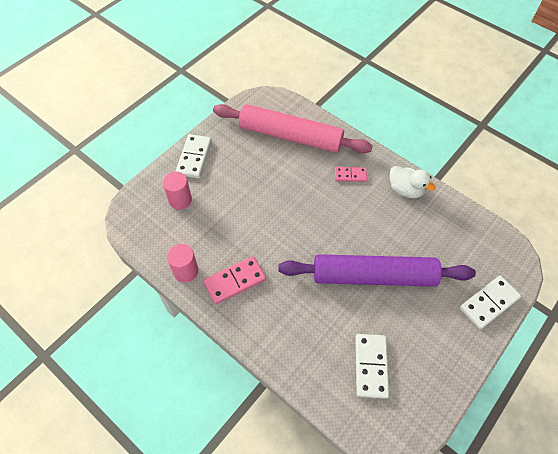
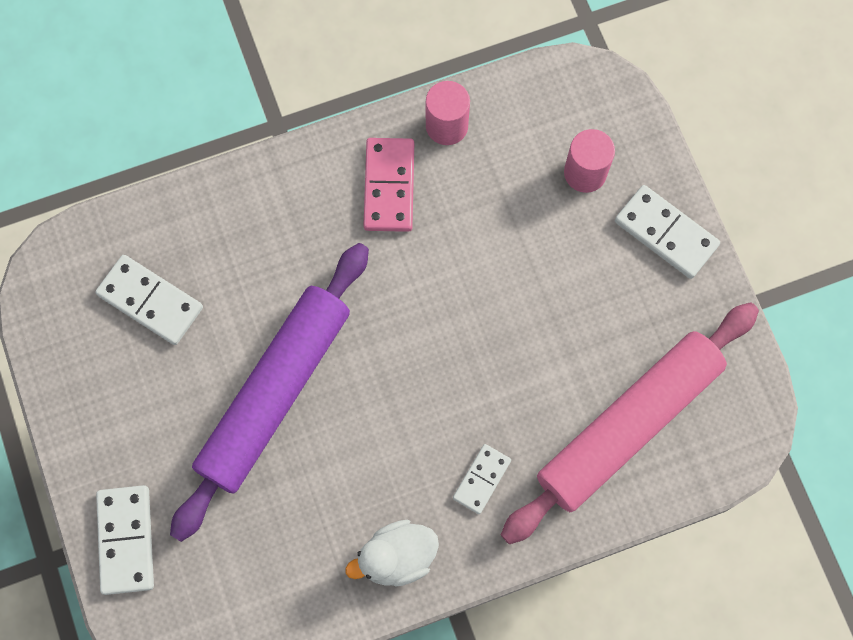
camera: 120 degrees right, 15 degrees up
pink domino [335,167,367,182] -> white domino [453,444,511,514]

